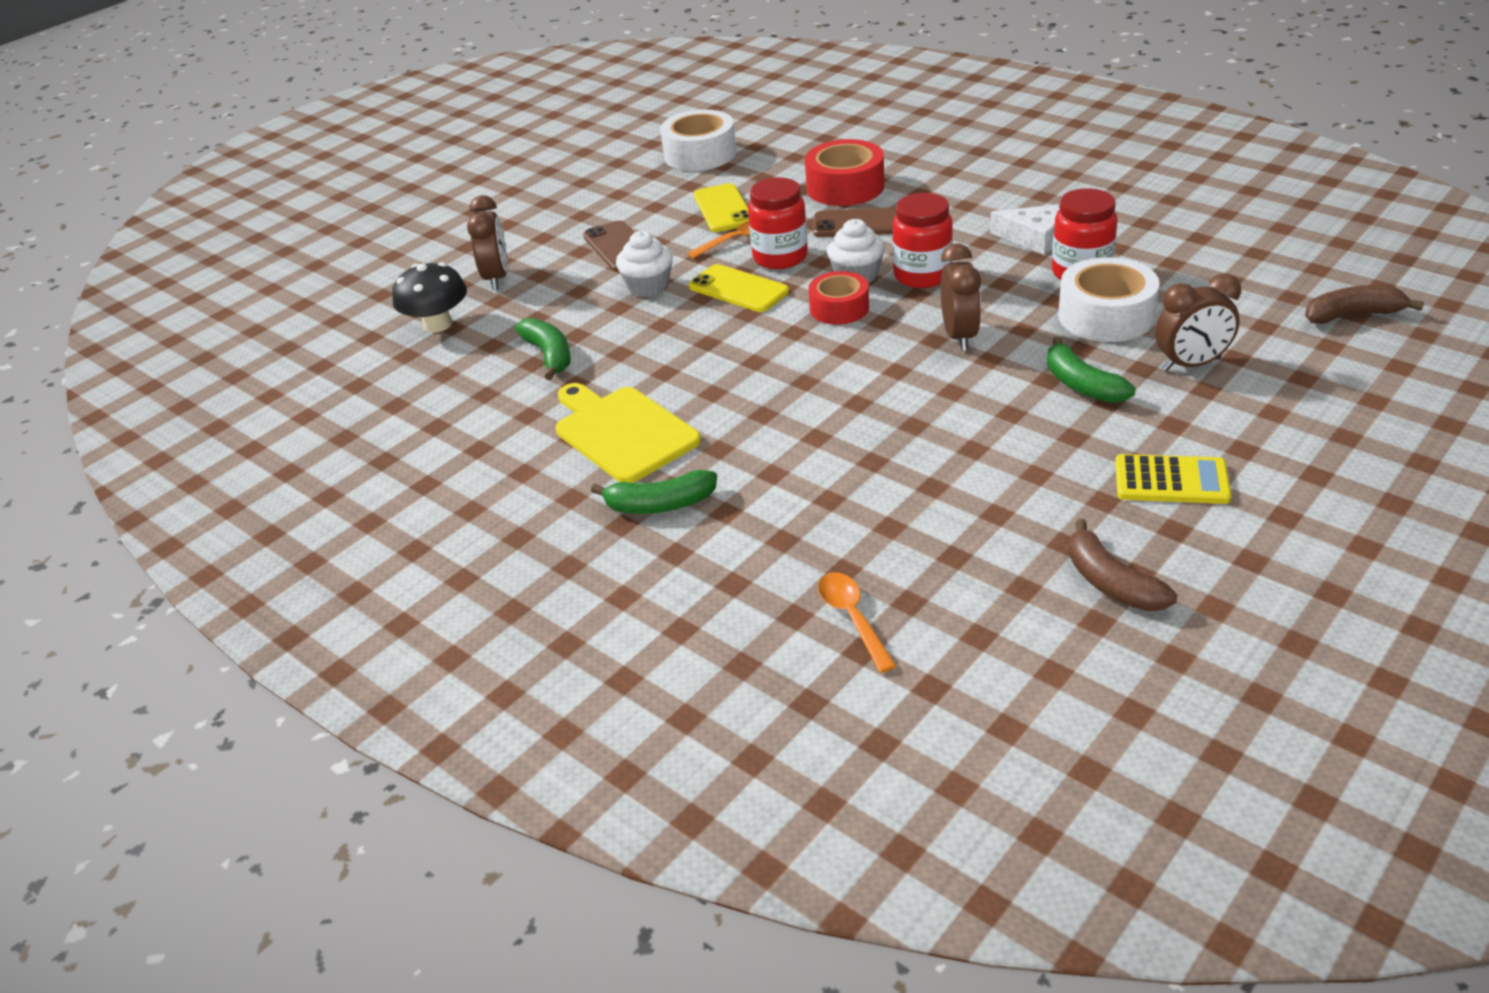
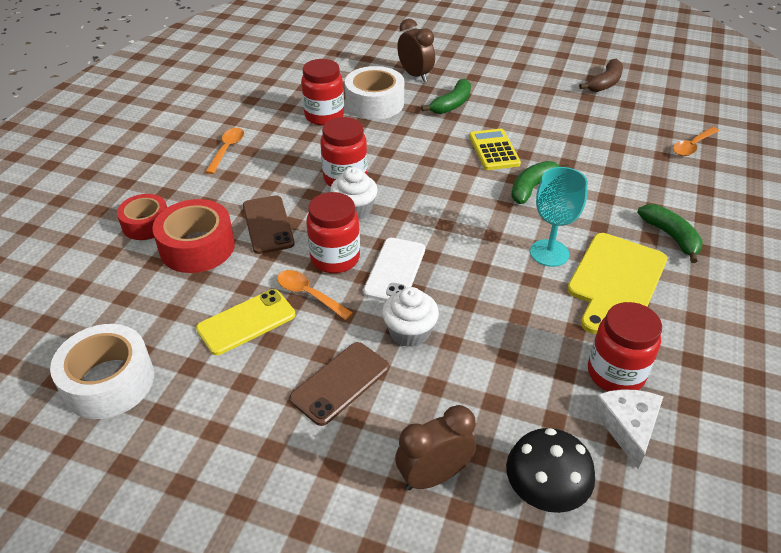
camera: 115 degrees left, 5 degrees up
green banana [515,318,571,380] -> green banana moved to [511,161,569,204]
yellow phone [689,264,789,312] -> white phone [363,238,425,301]
red tape [809,271,869,325] -> red tape moved to [117,194,167,240]
brown clock [941,243,981,351] -> none
white cheese [990,204,1060,255] -> white cheese moved to [592,389,664,469]
yellow calculator [1115,454,1231,504] -> yellow calculator moved to [469,129,521,170]
brown banana [1305,285,1424,324] -> none
none -> orange spoon [205,128,244,174]
none -> turquoise goblet [530,167,588,267]
none -> red jar [588,302,662,391]

